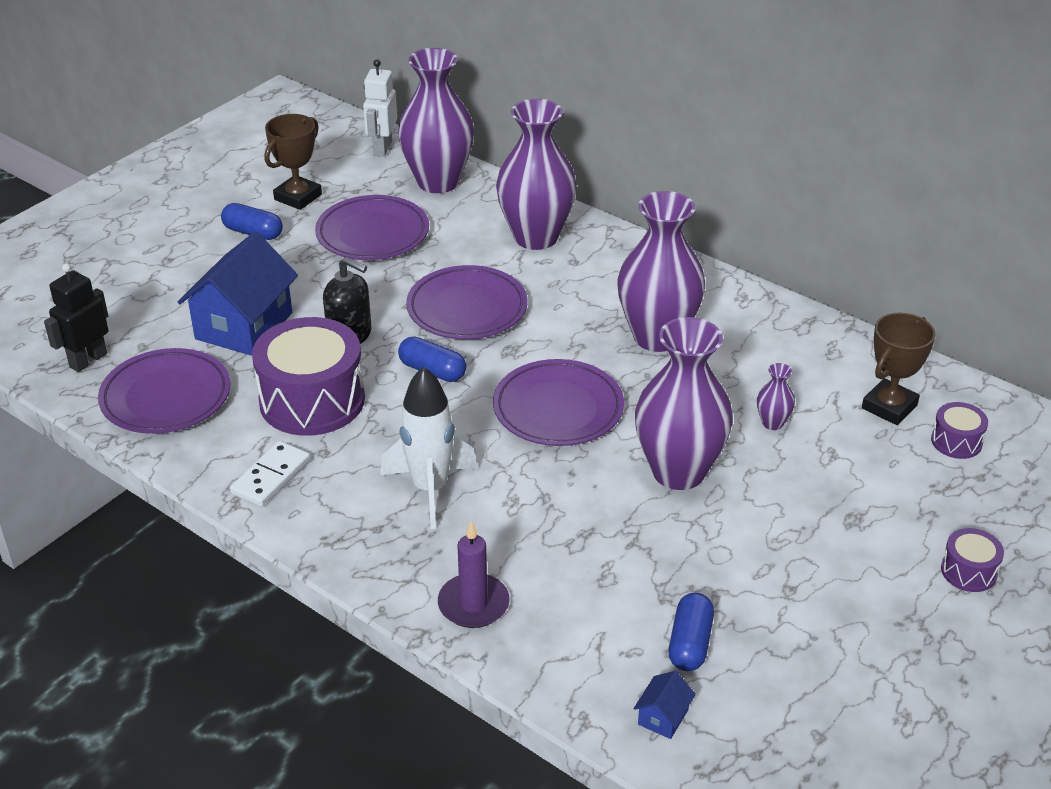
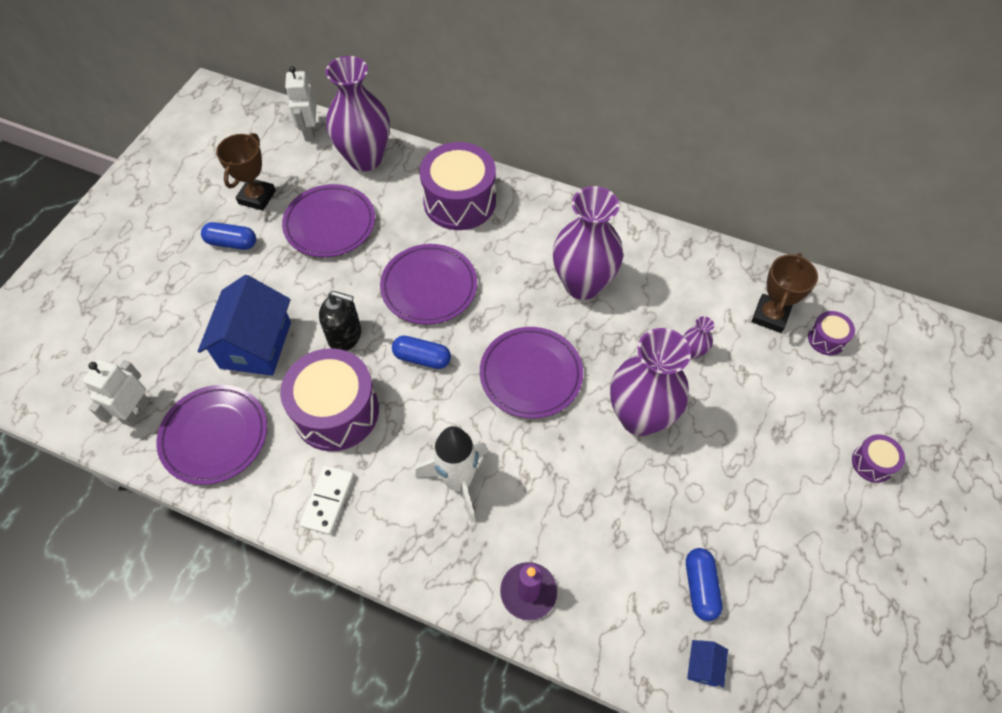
camera: 15 degrees left, 20 degrees up
black robot [44,263,108,372] -> white robot [83,359,150,427]
purple vase [496,99,577,250] -> purple drum [420,142,496,230]

